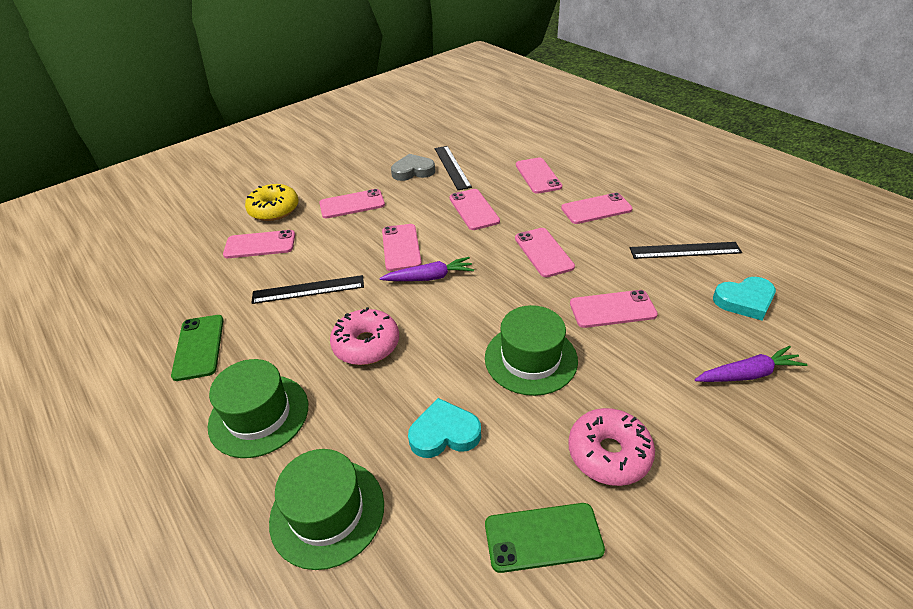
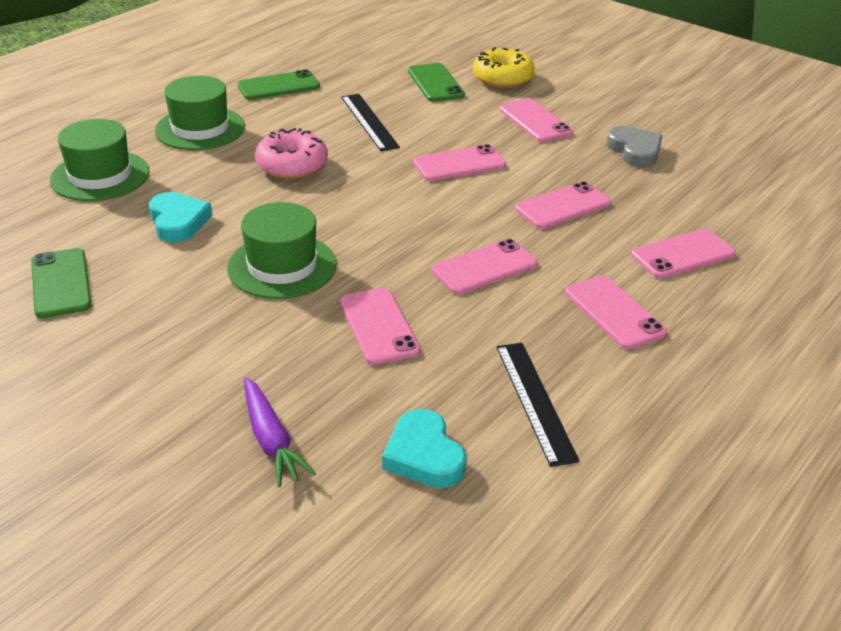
camera: 75 degrees right, 5 degrees down
pink phone [223,230,295,258] -> green phone [408,63,465,102]
purple carrot [380,257,474,281] -> none
black ruler [435,146,472,190] -> none
pink donut [568,408,655,486] -> none

